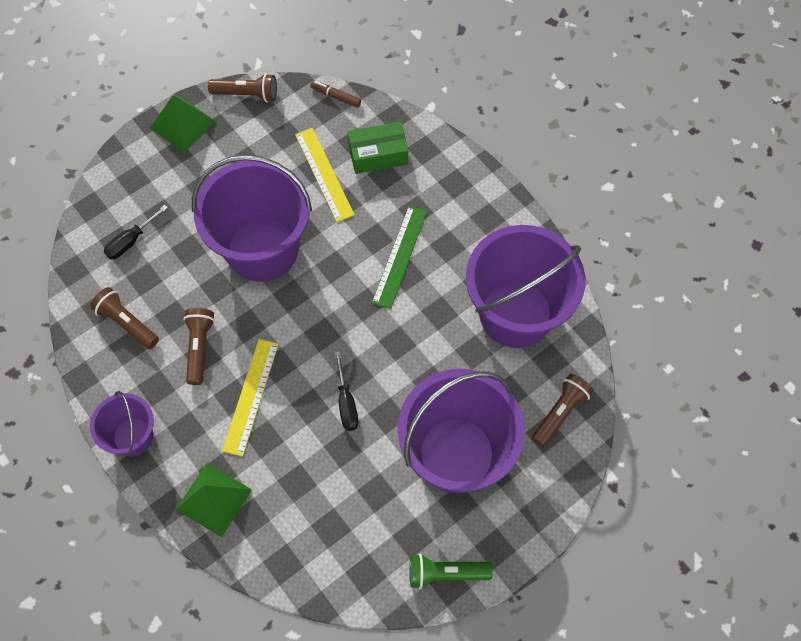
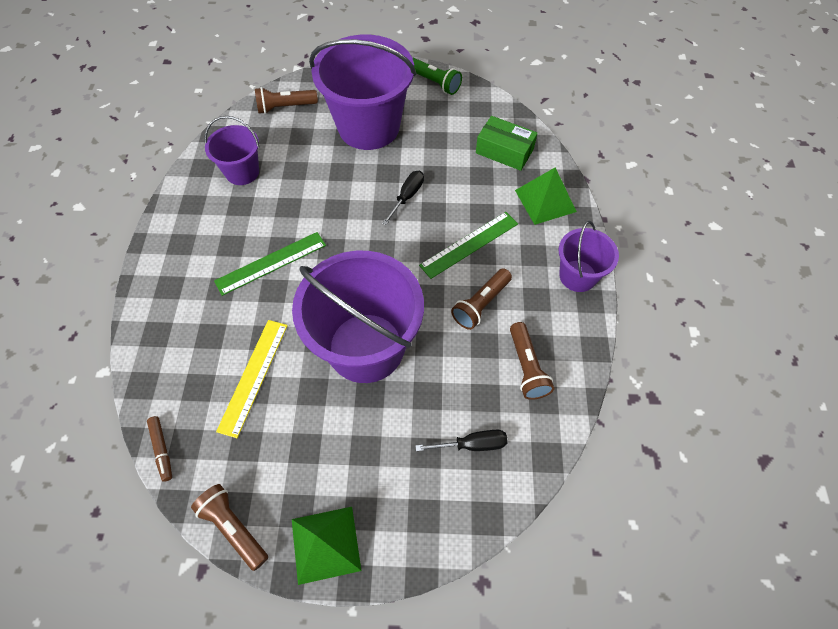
camera: 140 degrees left, 5 degrees down
yellow ruler [222,339,279,456] -> green ruler [419,212,518,279]
green box [347,122,408,174] -> green box moved to [476,116,538,171]
purple bucket [466,225,585,348] -> purple bucket [205,116,260,185], size x0.52

